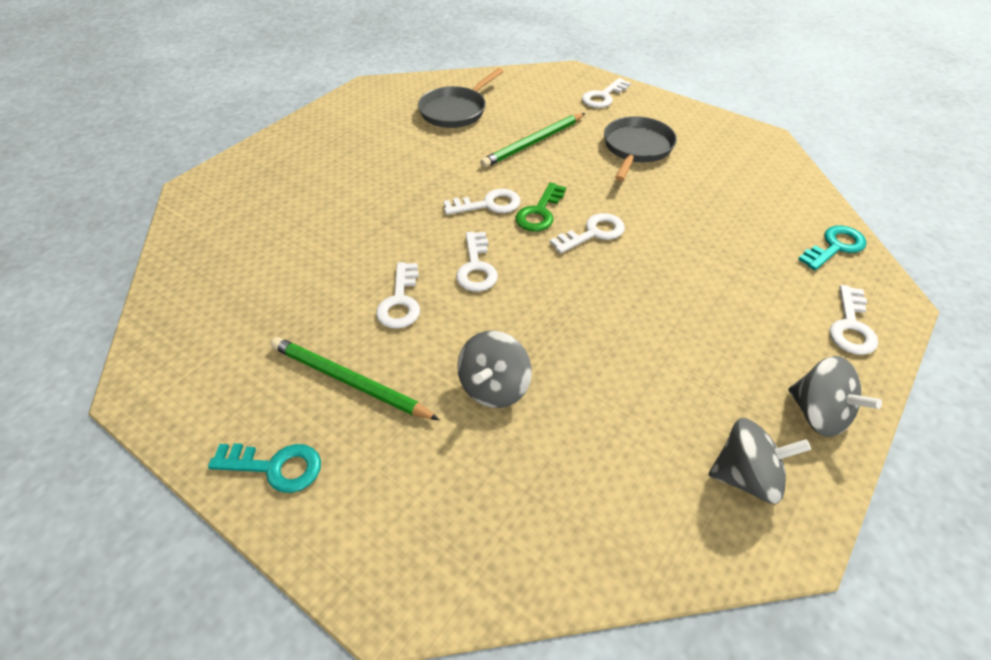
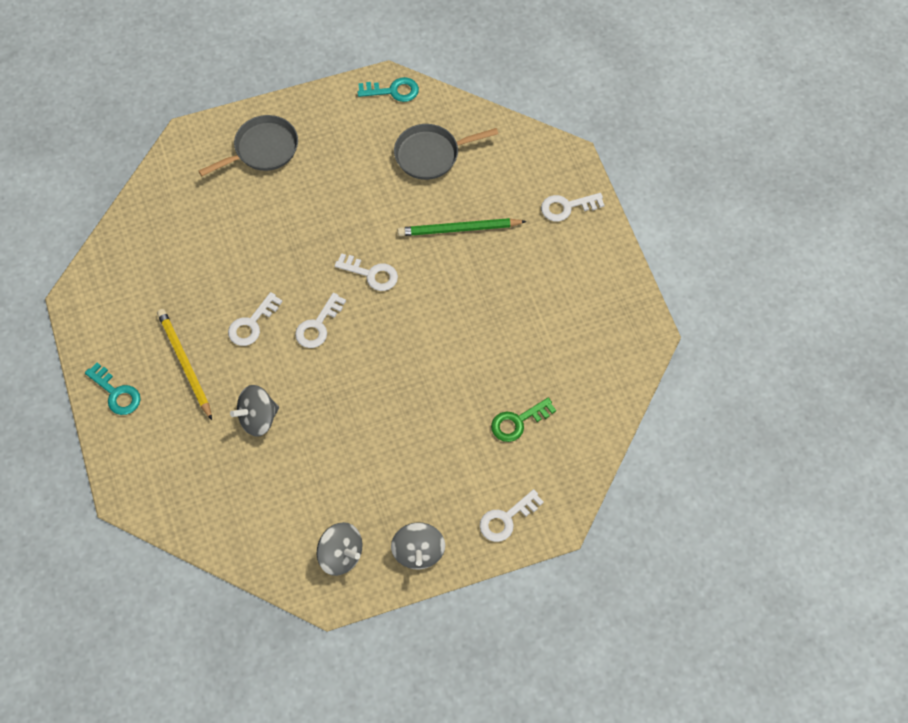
camera: 35 degrees right, 15 degrees up
green pencil [270,337,440,420] -> yellow pencil [157,309,212,420]
green key [516,183,566,232] -> green key moved to [491,398,556,442]
white key [550,213,625,254] -> none
grey pan [604,116,677,181] -> grey pan moved to [199,115,298,176]
turquoise key [798,226,867,270] -> turquoise key moved to [358,77,419,102]

